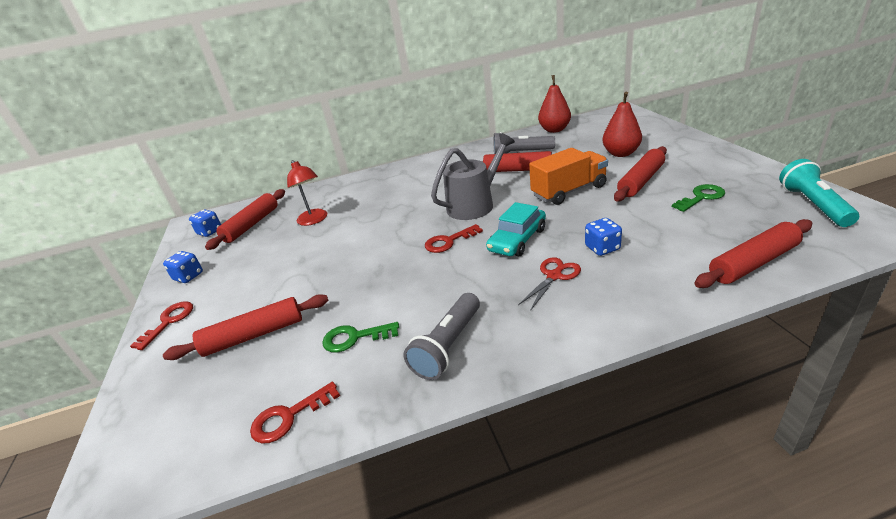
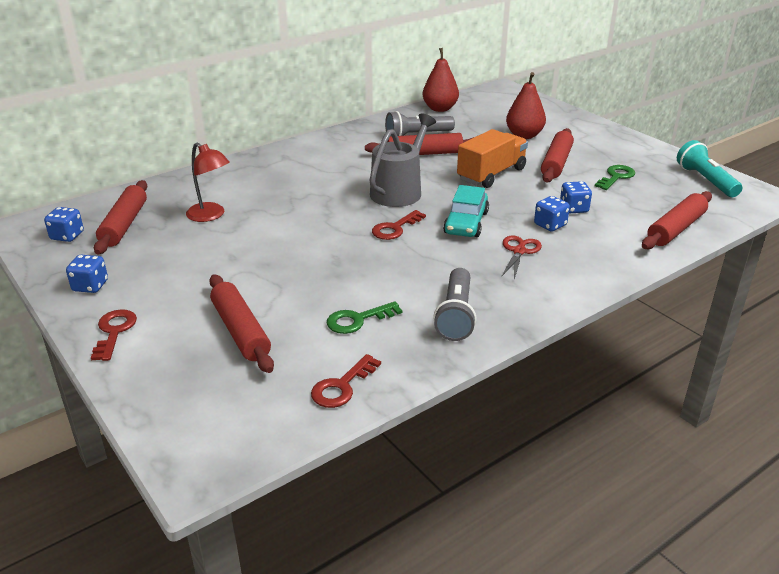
camera: 25 degrees left, 0 degrees up
red rolling pin [163,294,329,360] -> red rolling pin turned 75 degrees counterclockwise [209,274,274,373]
none -> blue dice [560,181,592,214]

